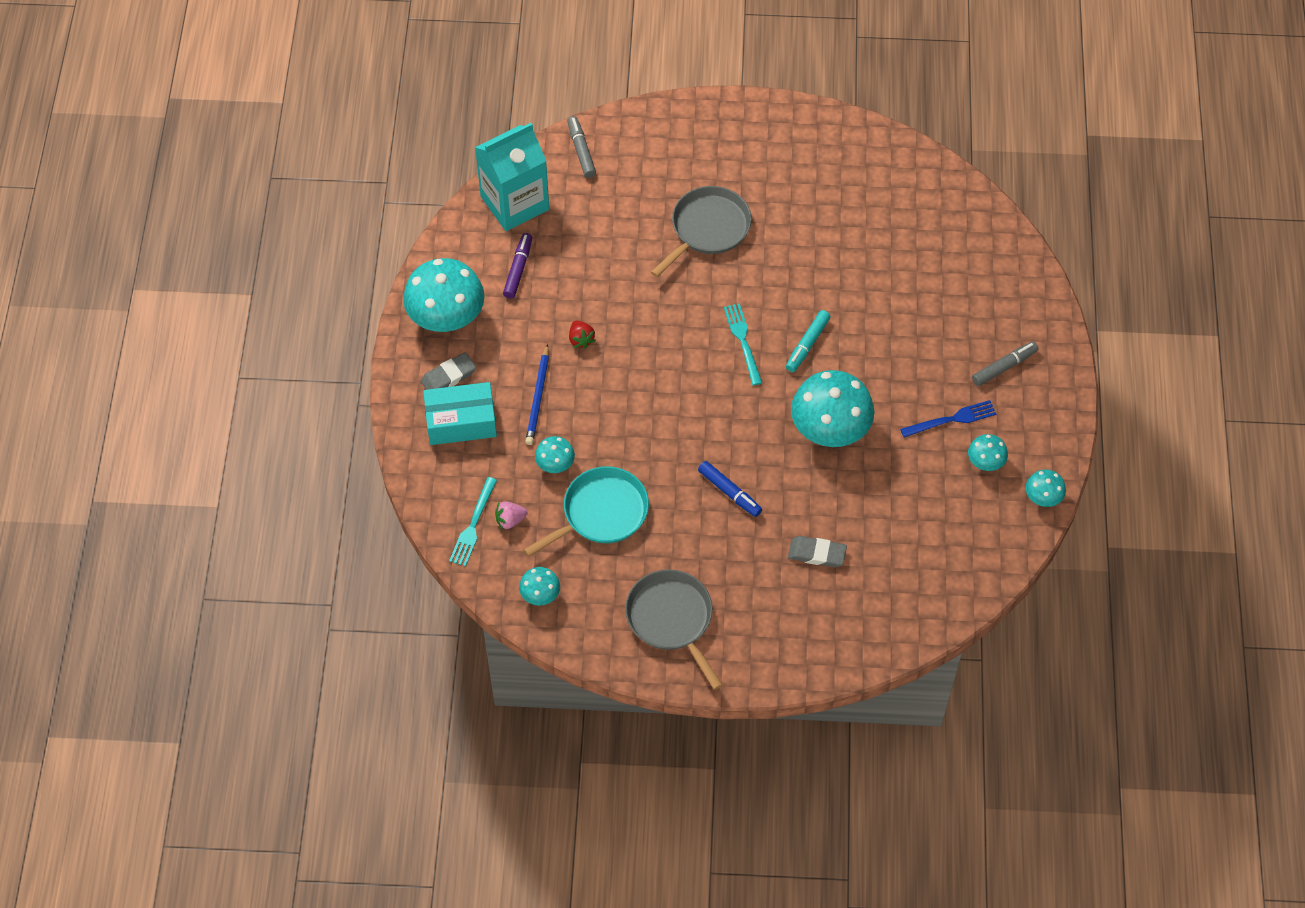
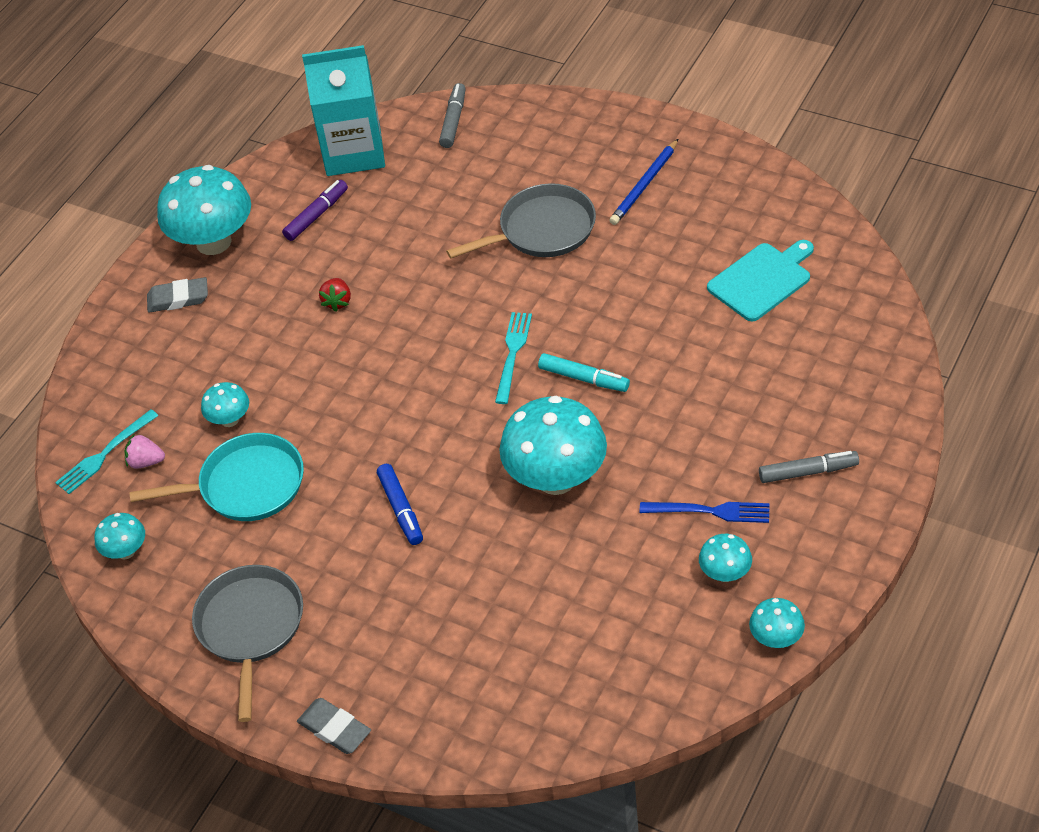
camera: 30 degrees right, 10 degrees down
turquoise box [423,382,497,445] -> none
blue pencil [525,344,549,445] -> blue pencil moved to [609,139,678,225]
turquoise marker [786,310,831,372] -> turquoise marker turned 120 degrees counterclockwise [538,353,630,392]
grey eraser [788,536,847,567] -> grey eraser moved to [297,698,371,754]
none -> turquoise cutting board [707,240,814,321]

